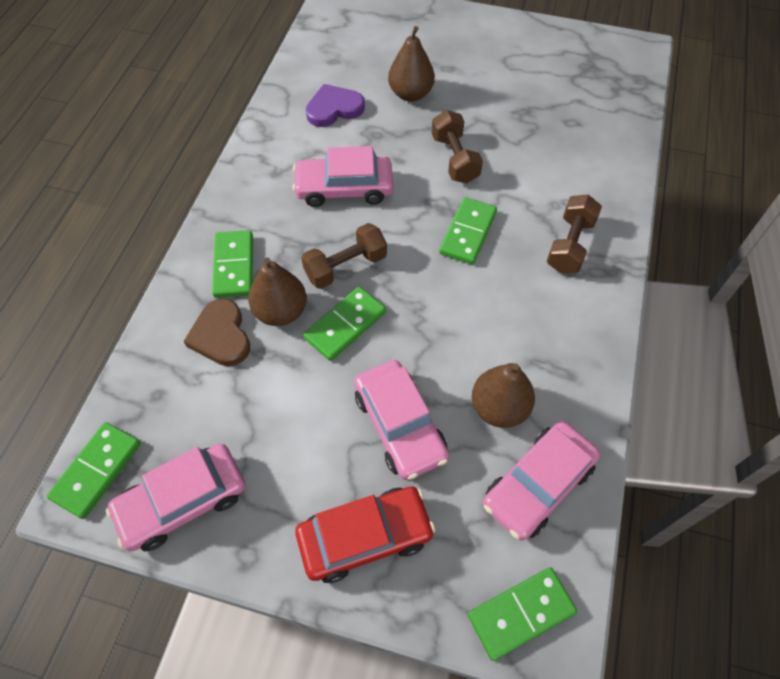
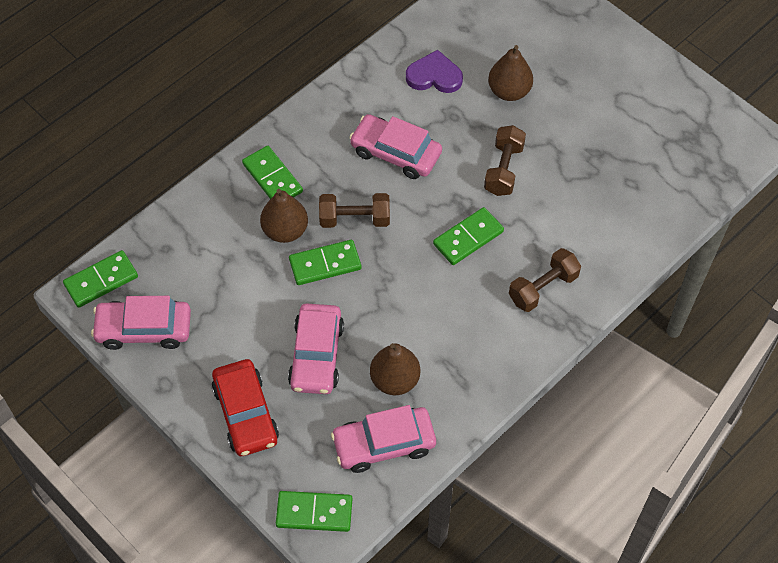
camera: 30 degrees right, 0 degrees up
brown heart [183,298,250,366] -> none
green domino [212,230,253,298] -> green domino turned 60 degrees counterclockwise [242,146,303,199]
red car [295,486,435,583] -> red car turned 60 degrees clockwise [212,359,279,456]

